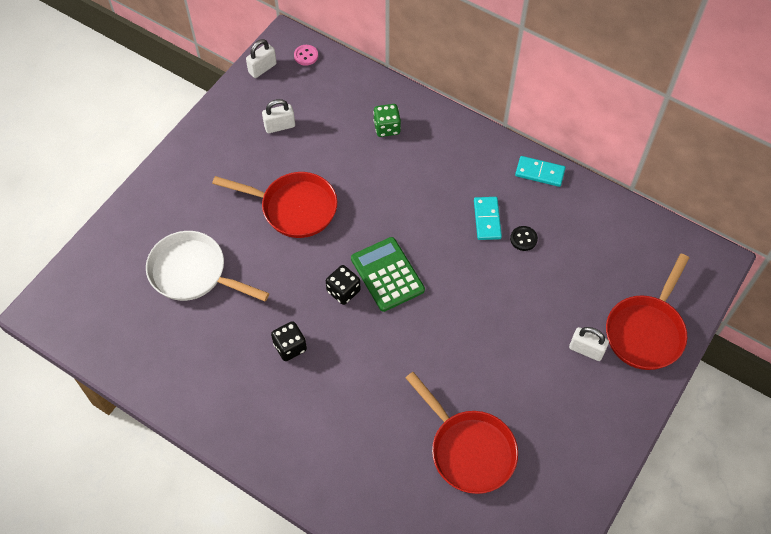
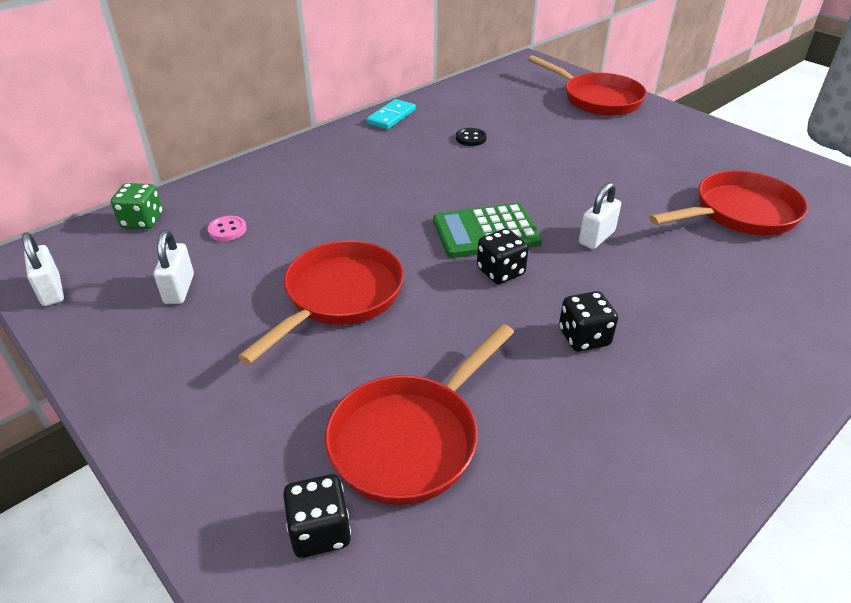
camera: 75 degrees left, 20 degrees down
white pan [146,231,269,301] -> red pan [325,324,514,505]
pink button [294,45,318,66] -> pink button moved to [208,216,247,241]
green dice [373,104,401,137] -> green dice moved to [111,183,163,229]
turquoise domino [474,197,502,240] -> none
white padlock [569,327,609,361] -> white padlock moved to [579,182,621,249]
none -> black dice [283,474,351,558]

